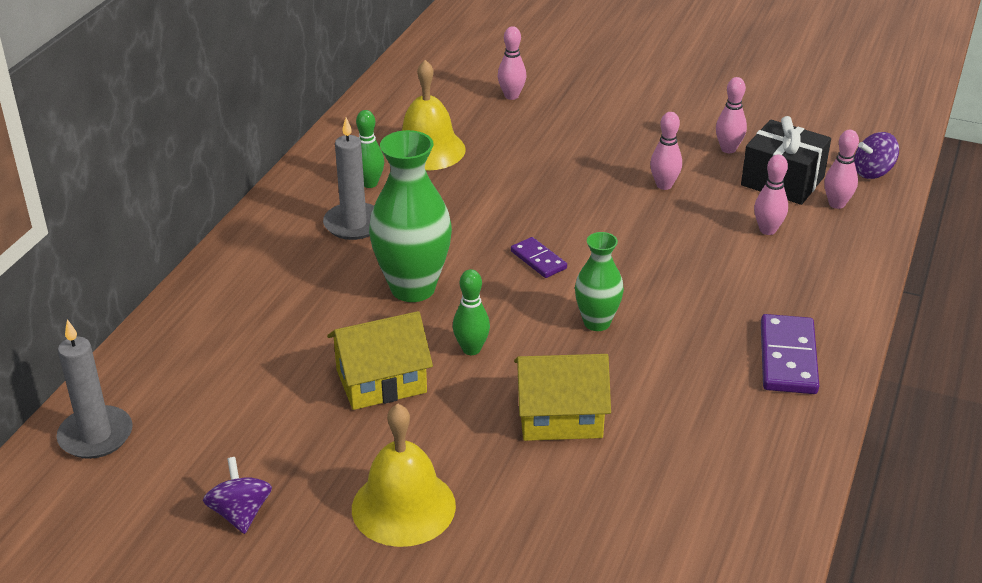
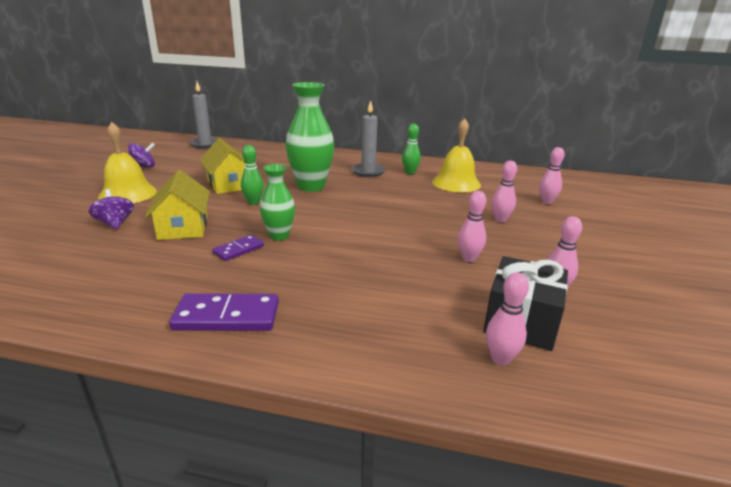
camera: 80 degrees right, 10 degrees down
purple domino [511,237,567,278] -> purple domino moved to [213,235,264,261]
pink bowling pin [754,154,788,235] -> pink bowling pin moved to [492,161,517,222]
purple spinning top [854,132,899,179] -> purple spinning top moved to [89,189,134,230]

